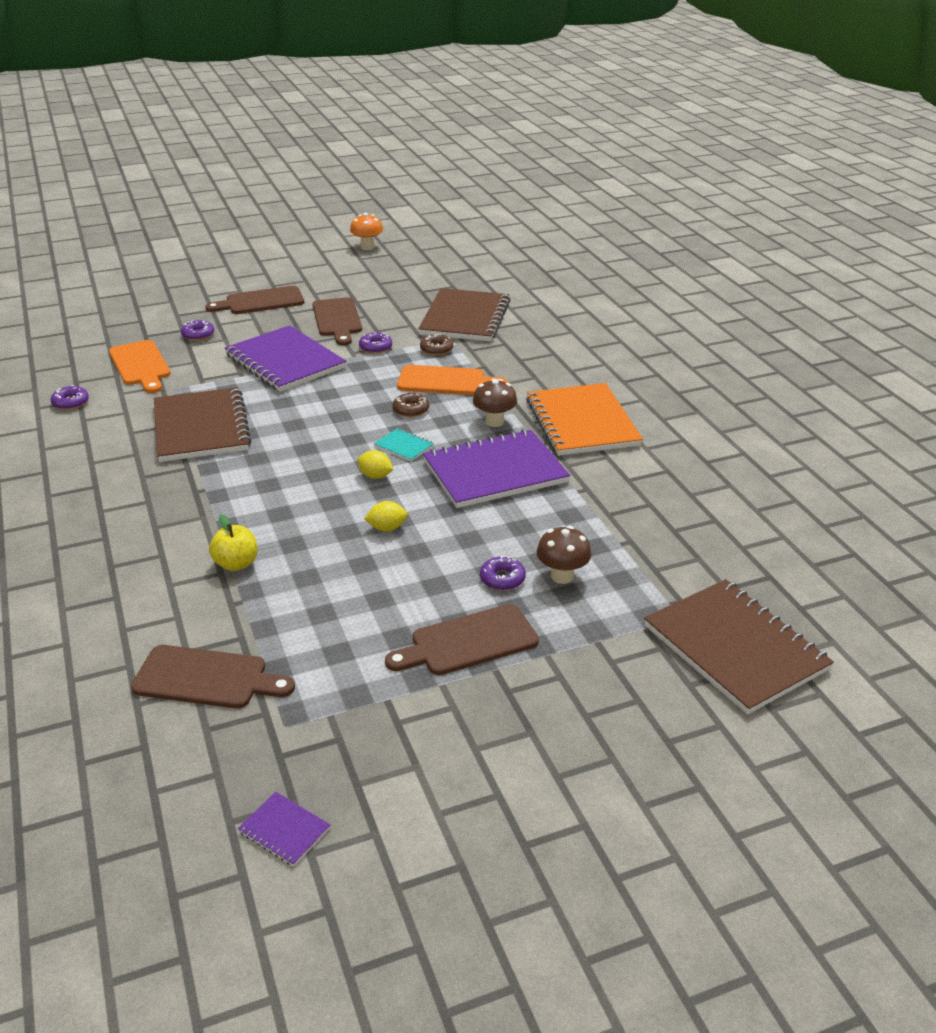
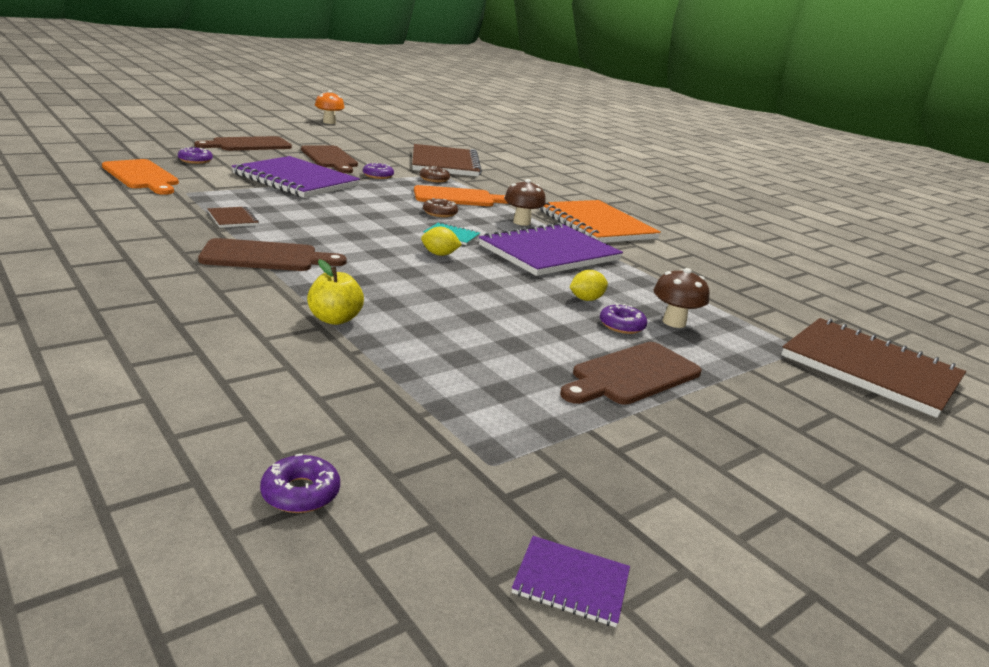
camera: 20 degrees left, 10 degrees down
purple donut [50,385,89,410] -> purple donut moved to [260,454,340,513]
brown cutting board [131,645,295,709] -> brown cutting board moved to [198,238,347,271]
brown notebook [154,387,252,462] -> brown notebook [207,206,259,228], size x0.41
yellow lemon [364,501,408,531] -> yellow lemon moved to [570,270,608,301]

